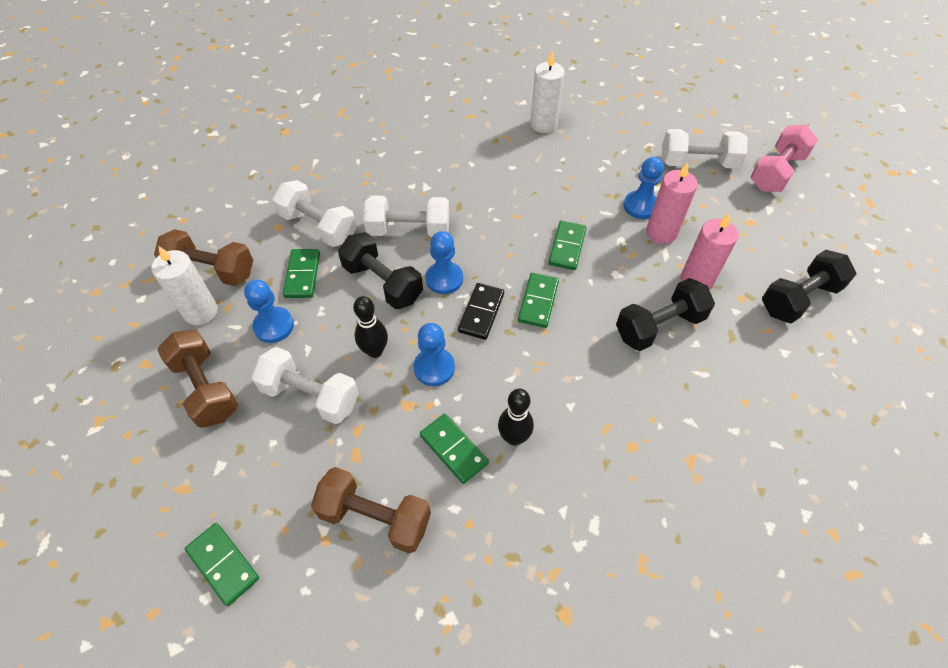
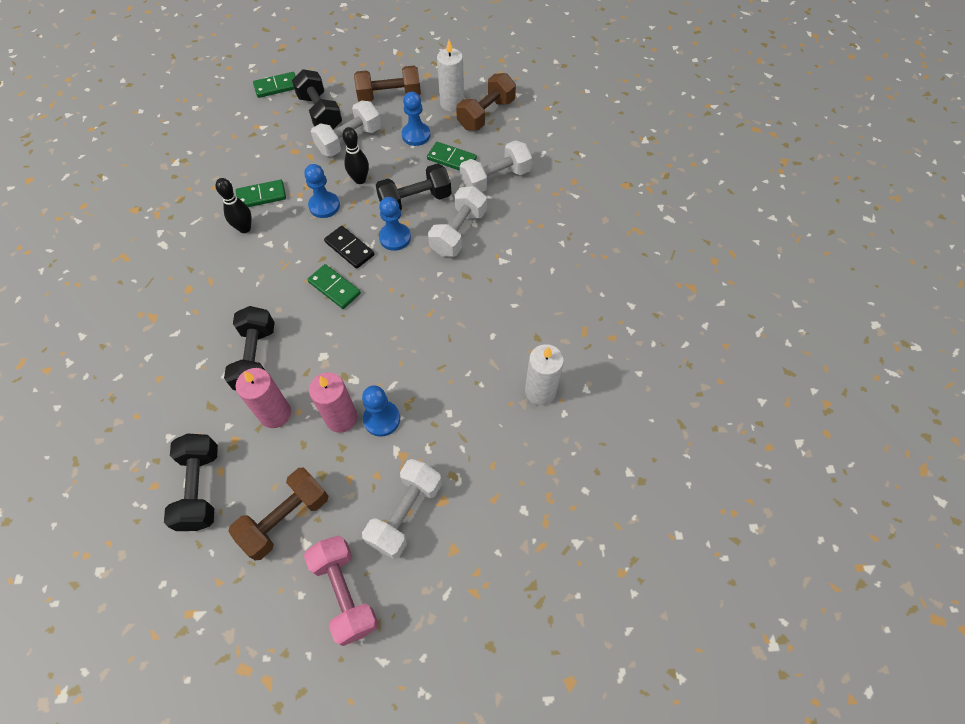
camera: 115 degrees right, 5 degrees up
brown dumbbell [311,467,431,554] -> brown dumbbell moved to [228,468,328,560]
green domino [548,221,587,270] -> none
none -> black dumbbell [292,69,342,129]

